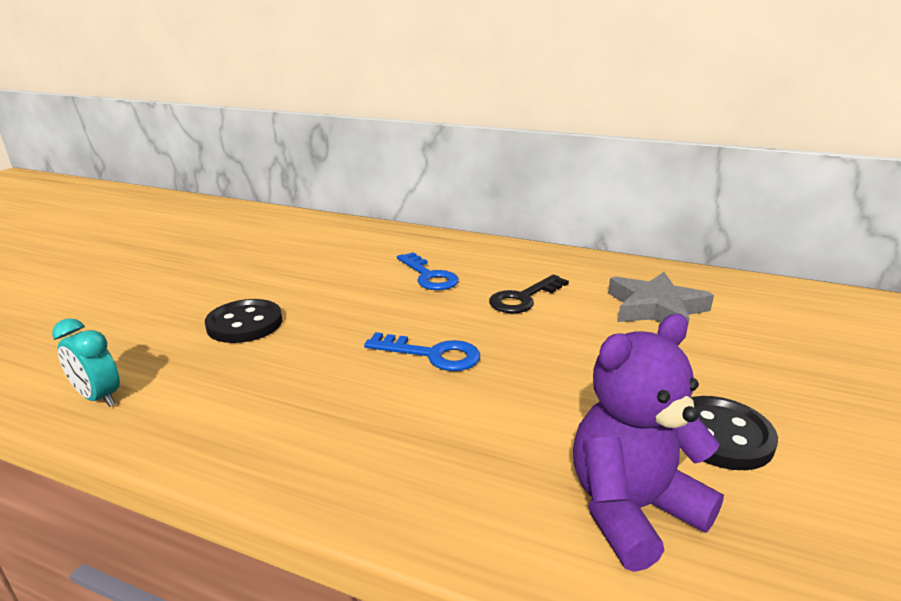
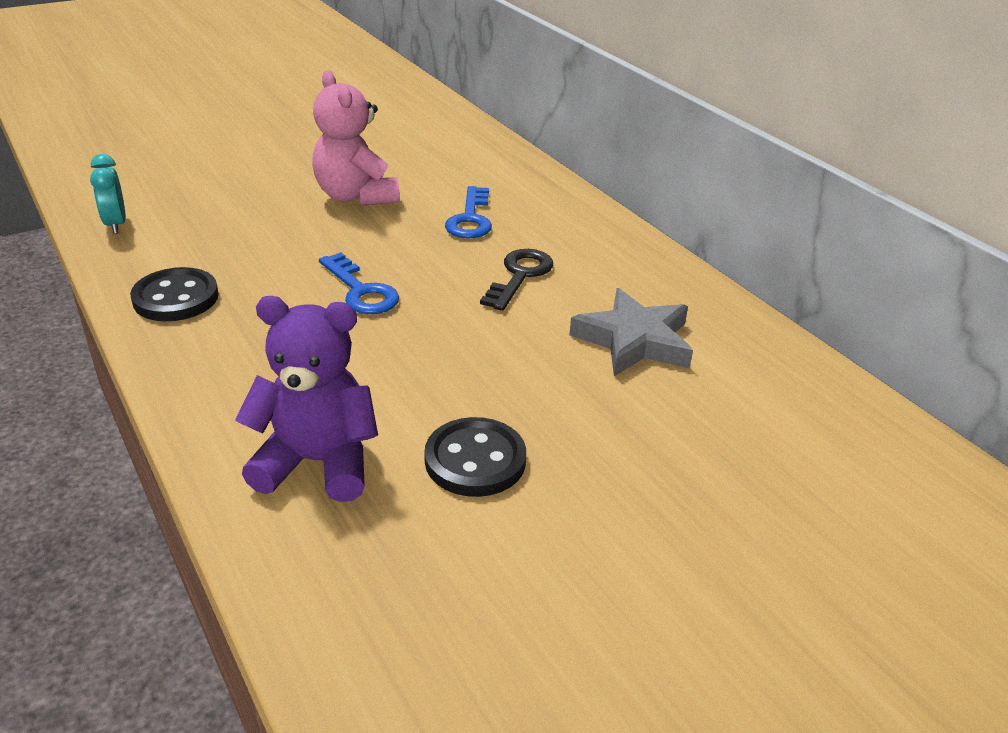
camera: 35 degrees right, 10 degrees up
black button [205,299,282,343] -> black button moved to [130,267,219,321]
black key [489,275,569,313] -> black key turned 120 degrees clockwise [480,249,553,311]
none -> pink teddy bear [312,70,400,206]

